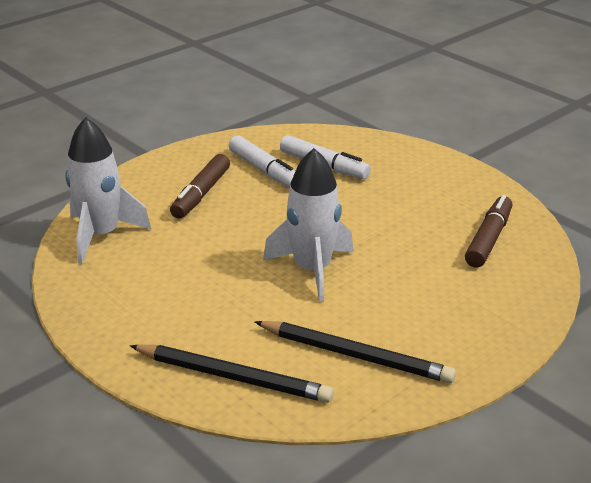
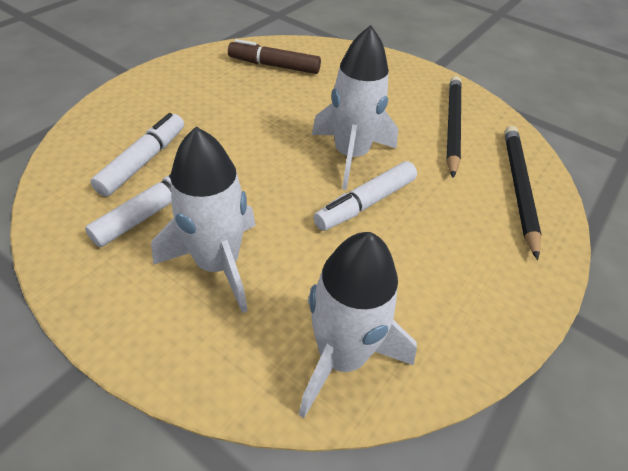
camera: 105 degrees left, 15 degrees up
brown marker [170,154,230,218] -> white rocket [151,127,256,313]
none -> white marker [313,161,417,231]

